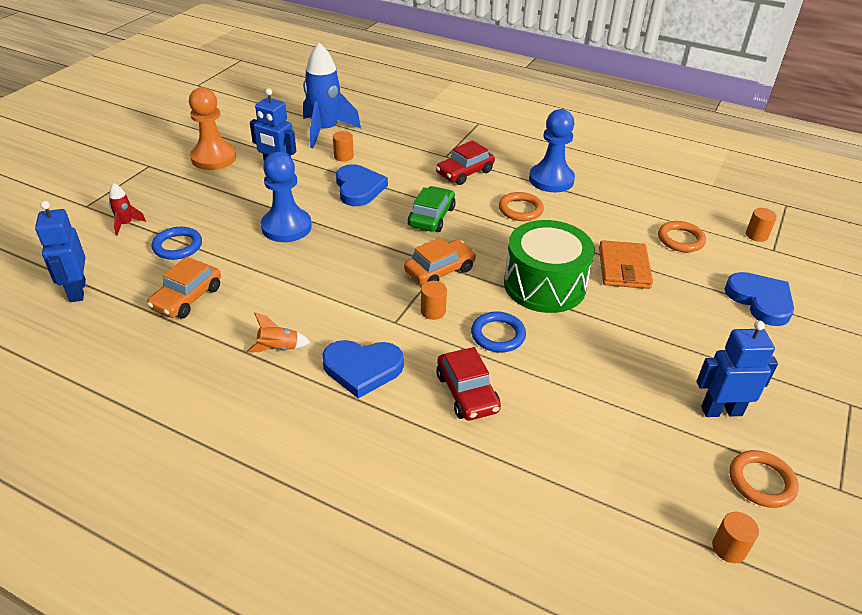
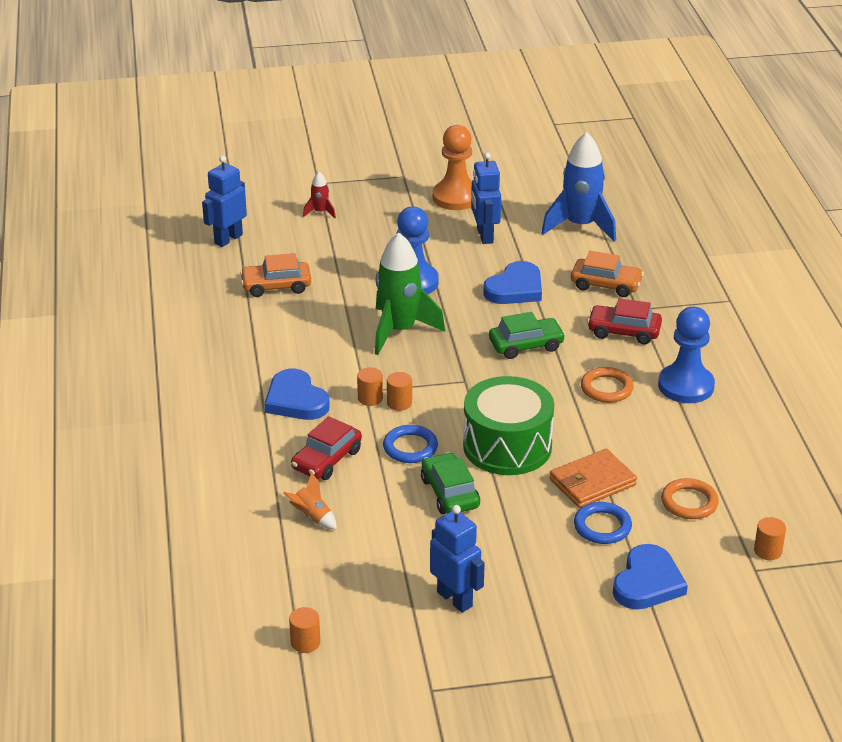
camera: 55 degrees right, 5 degrees down
blue ring [152,227,202,260] -> blue ring moved to [574,502,632,544]
orange rocket [247,312,310,352] -> orange rocket moved to [283,472,337,529]
orange cylinder [333,131,354,161] -> orange cylinder moved to [357,367,383,406]
orange car [404,237,476,285] -> orange car moved to [571,251,644,297]
orange ring [729,450,799,508] -> none
none -> green rocket [375,233,445,355]
none -> green car [421,452,480,514]

